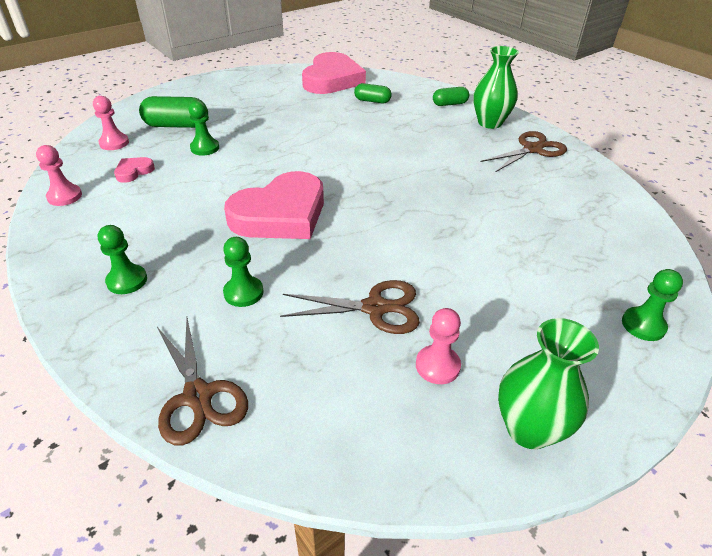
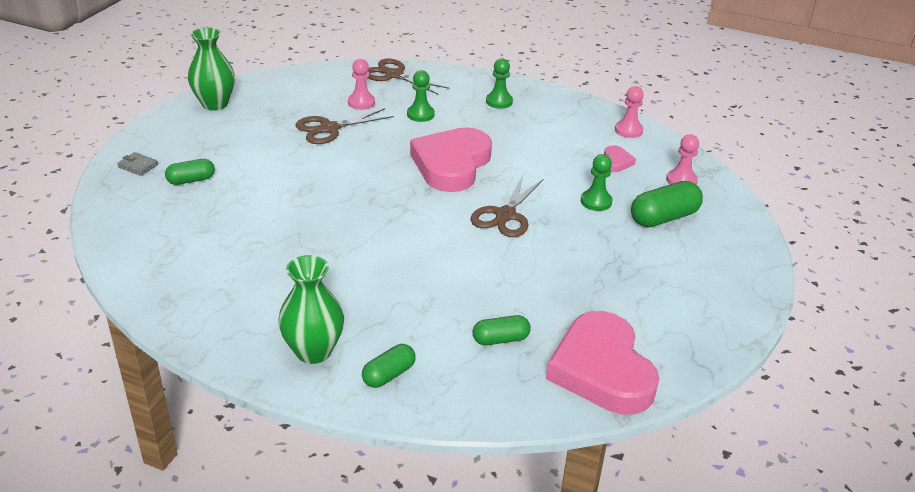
camera: 150 degrees right, 5 degrees down
pink pawn [416,308,461,384] -> pink pawn moved to [348,59,375,110]
brown scissors [480,131,567,172] -> brown scissors moved to [470,176,544,237]
green pawn [622,269,683,341] -> grey wallet [117,152,158,176]
none -> green capsule [165,159,215,185]

